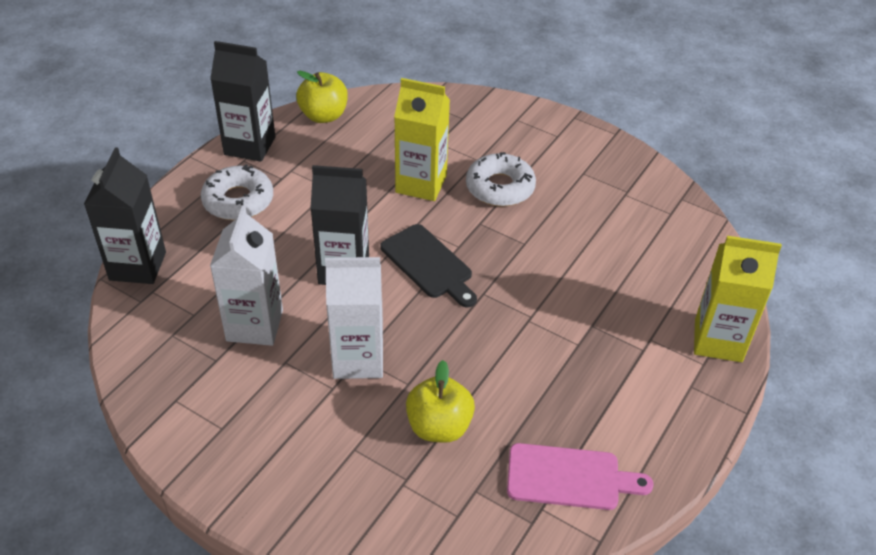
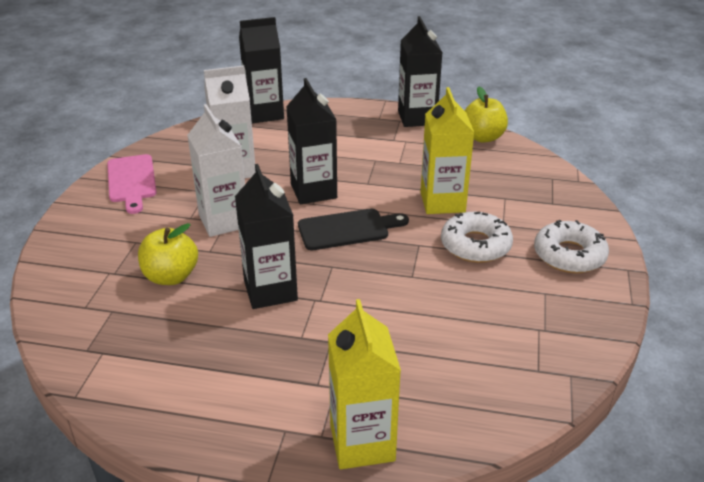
camera: 70 degrees right, 10 degrees down
white donut [201,164,273,220] -> white donut moved to [534,220,609,273]
black cutting board [380,224,477,307] -> black cutting board turned 135 degrees counterclockwise [298,209,409,250]
pink cutting board [507,443,654,510] -> pink cutting board moved to [107,154,157,214]
none -> black carton [235,164,298,309]

